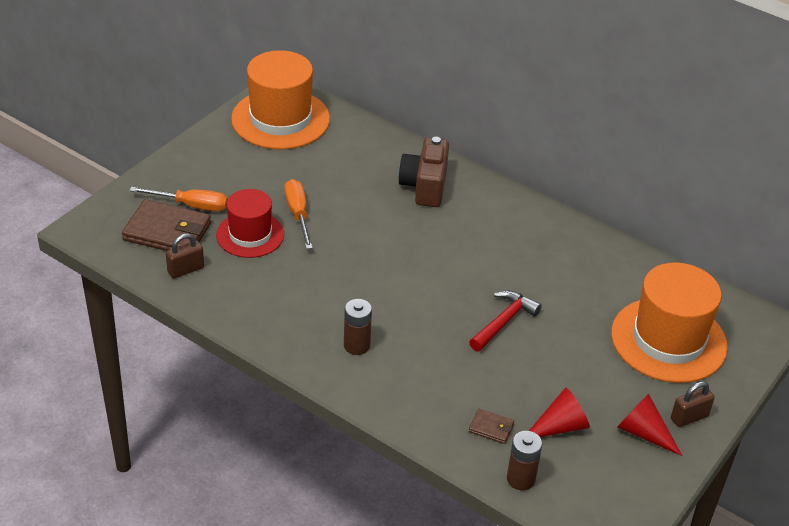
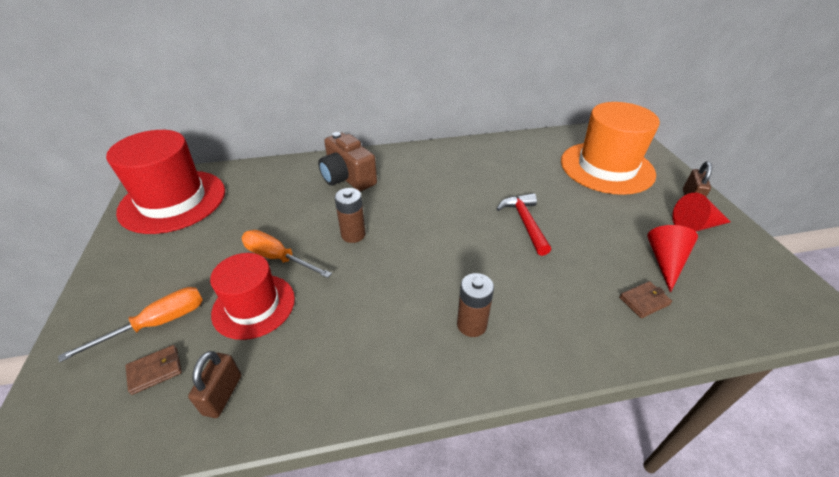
camera: 45 degrees left, 0 degrees up
brown wallet [122,199,211,251] -> brown wallet [126,345,182,395], size x0.46
orange hat [231,50,330,150] -> red hat [106,130,225,234]
brown battery [507,431,542,490] -> brown battery moved to [335,188,366,243]

